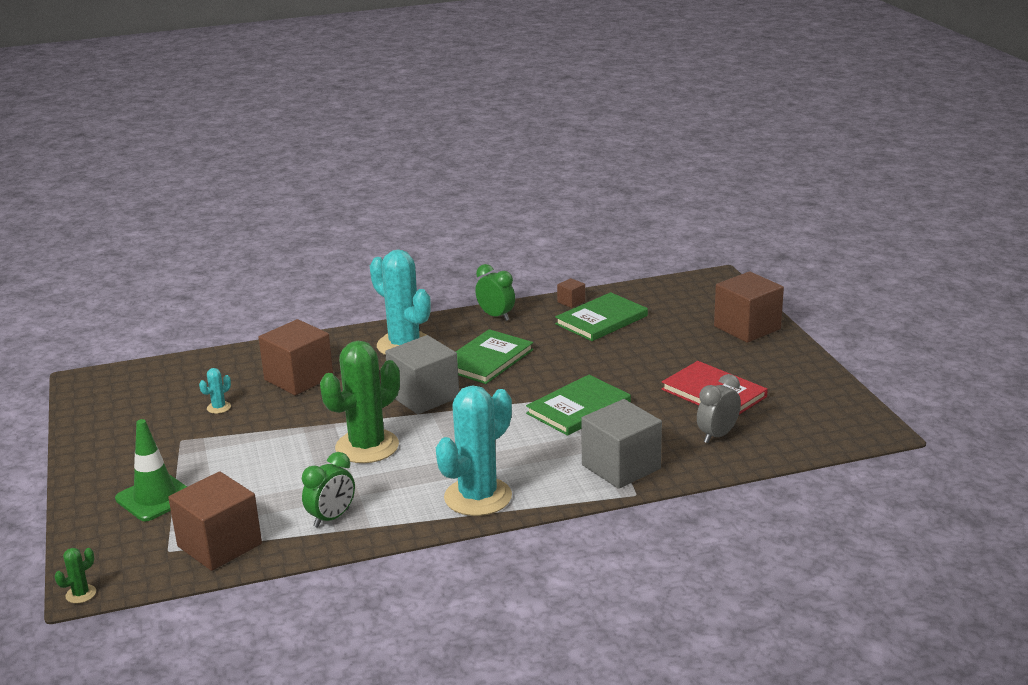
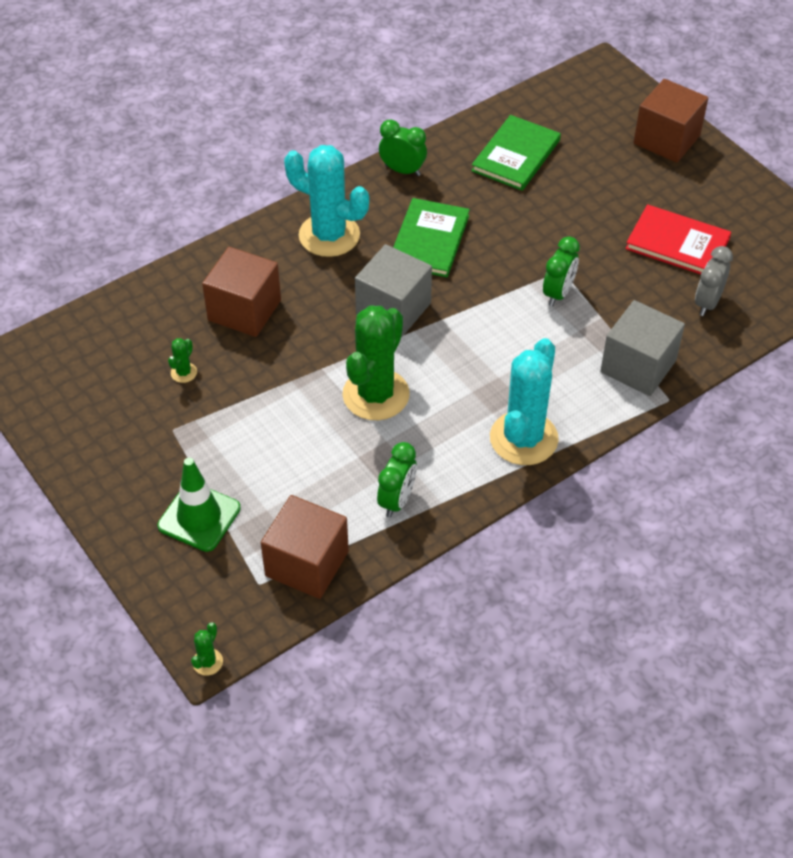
camera: 20 degrees left, 25 degrees up
turquoise cactus [199,368,231,414] -> green cactus [168,338,197,383]
green book [526,375,631,436] -> green clock [543,236,580,306]
brown cube [557,278,585,308] -> none

